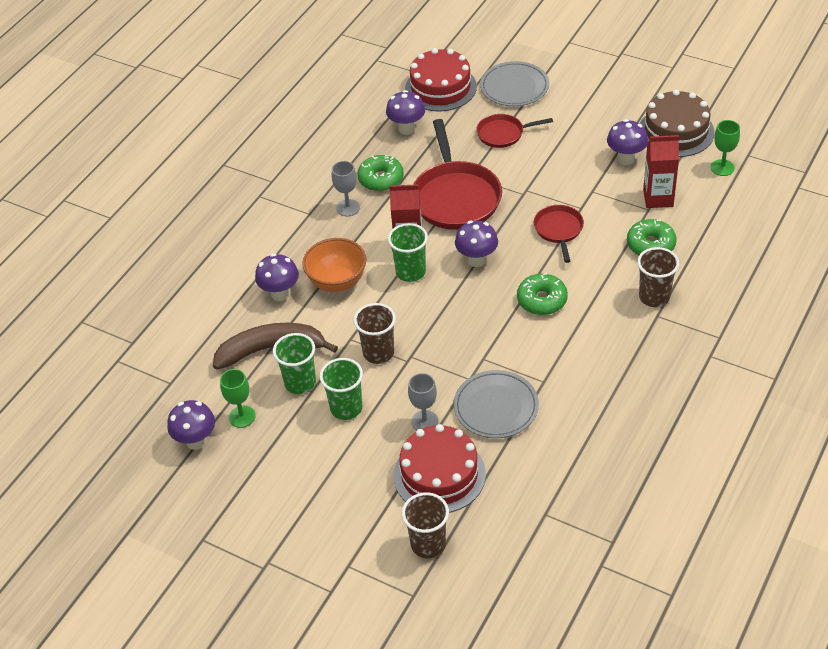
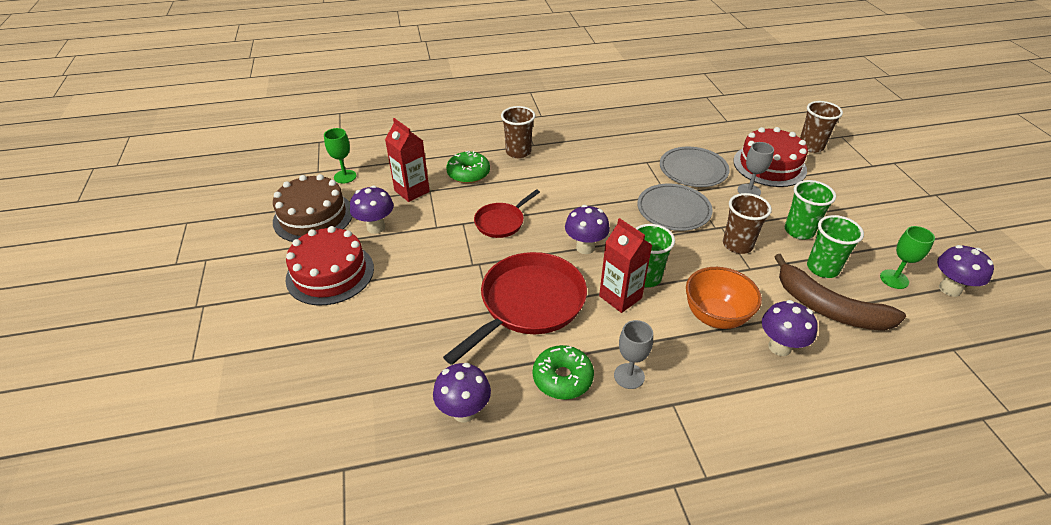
camera: 135 degrees left, 5 degrees down
red cake [405,48,477,111] -> red cake moved to [286,226,374,305]
red pan [476,114,553,148] -> none
grey plate [480,61,549,106] -> grey plate moved to [637,183,713,231]
green donut [517,273,568,315] -> none

